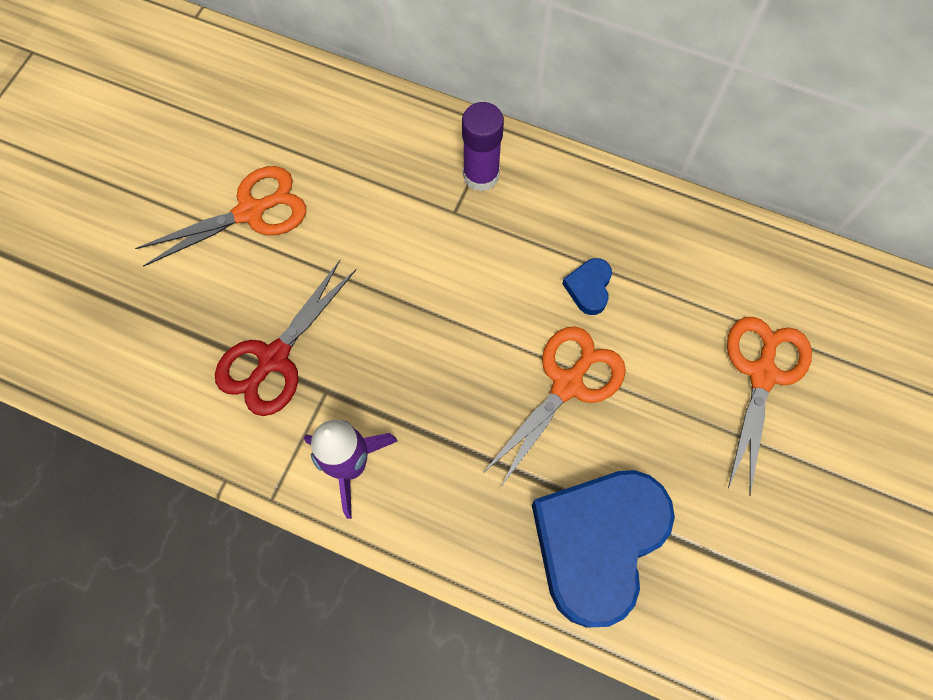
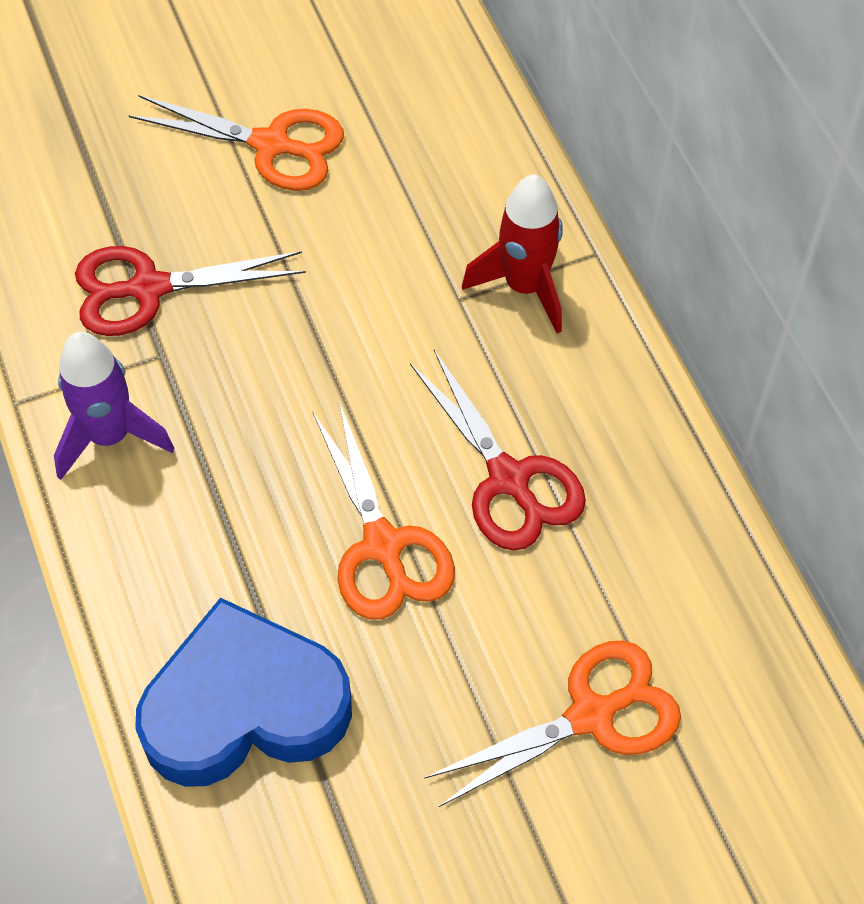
camera: 45 degrees right, 10 degrees down
purple glue stick [462,102,504,192] -> red rocket [462,174,563,334]
orange scissors [482,326,626,488] -> orange scissors turned 75 degrees clockwise [313,402,455,620]
blue heart [562,258,612,315] -> red scissors [410,350,586,551]

